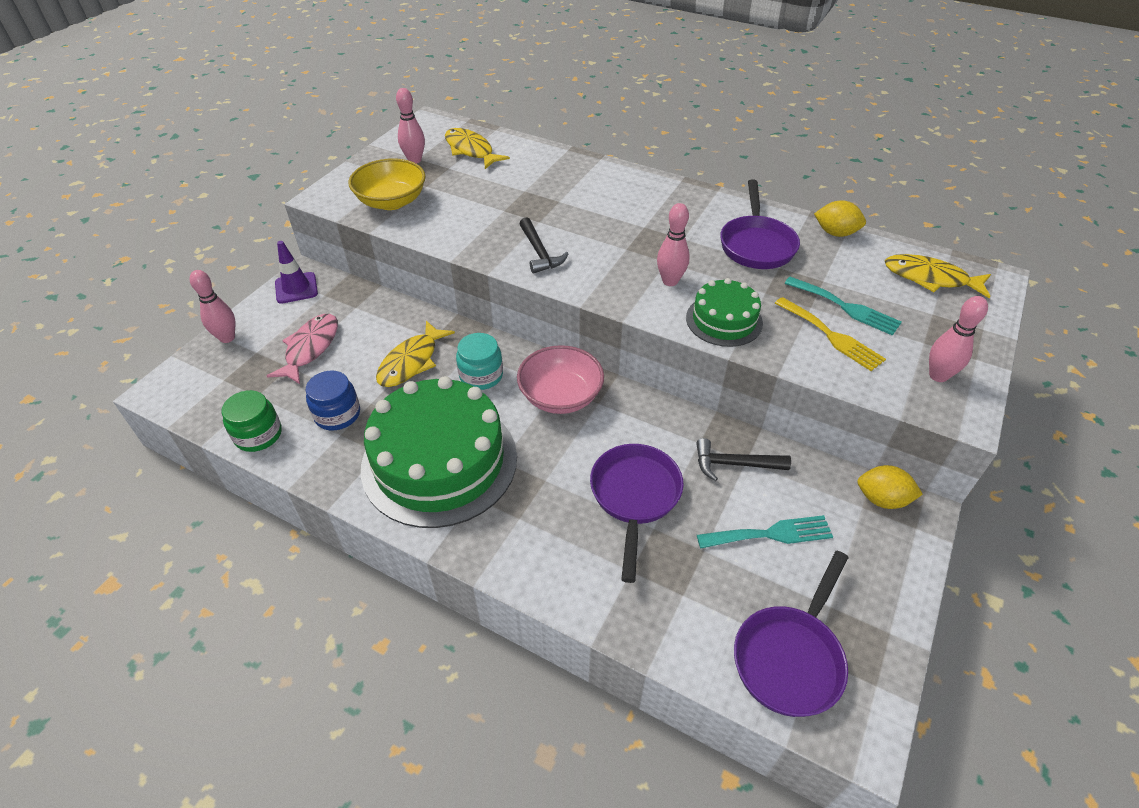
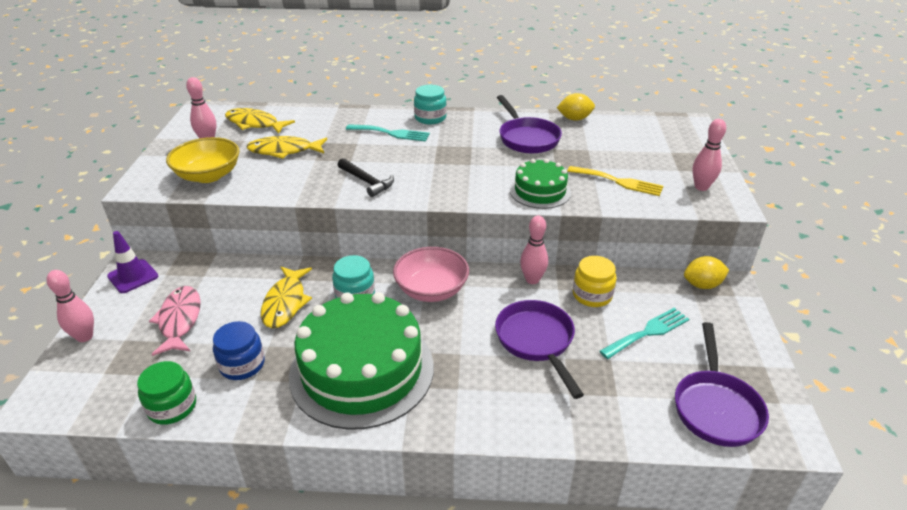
camera: 25 degrees left, 10 degrees down
pink bowling pin [657,203,690,286] -> pink bowling pin moved to [520,216,548,284]
black hammer [696,438,791,481] -> yellow jar [573,256,616,307]
turquoise fork [784,277,902,336] -> turquoise fork moved to [346,124,430,142]
yellow fish [885,254,991,298] -> yellow fish moved to [246,136,327,159]
none -> turquoise jar [414,85,447,124]

